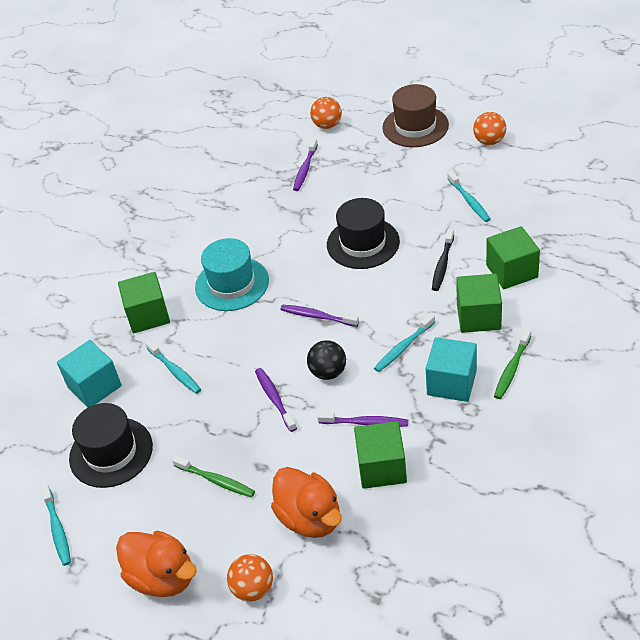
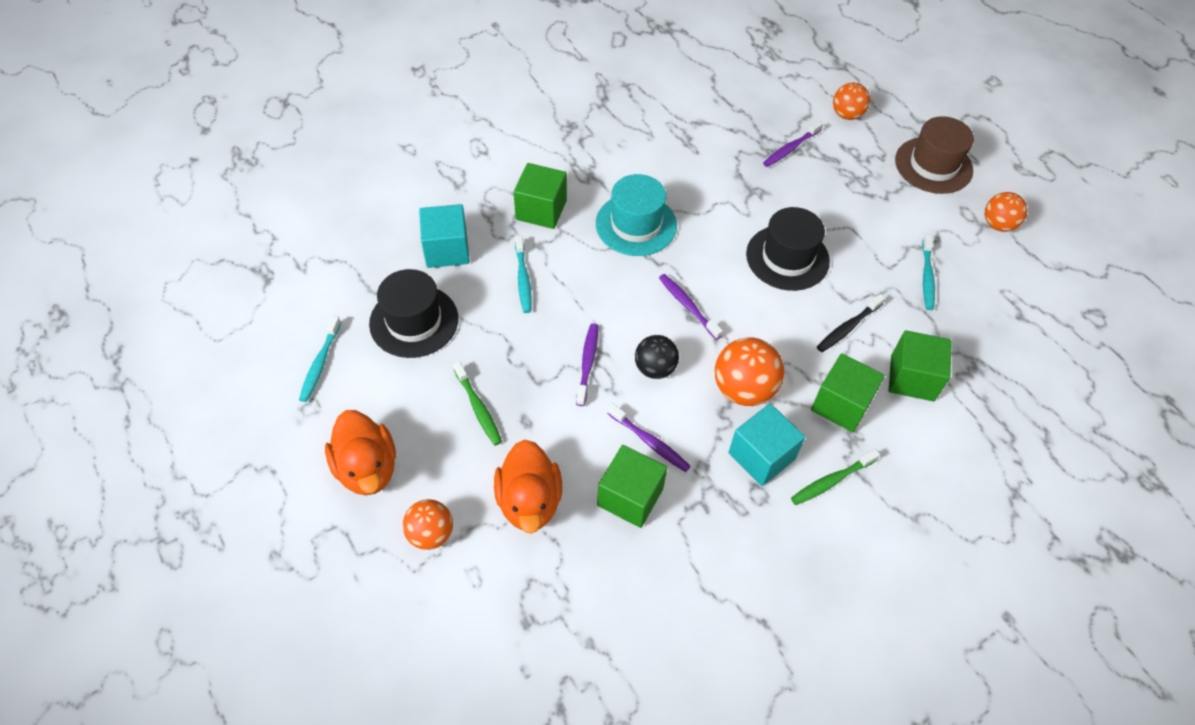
camera: 25 degrees right, 10 degrees up
turquoise toothbrush [374,313,435,372] -> orange ball [715,337,784,406]

